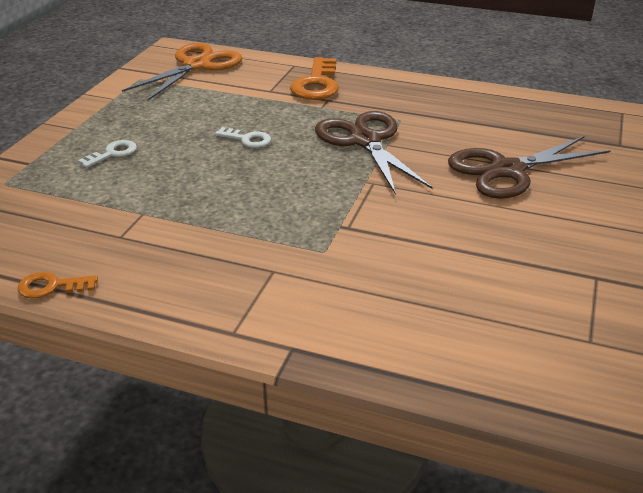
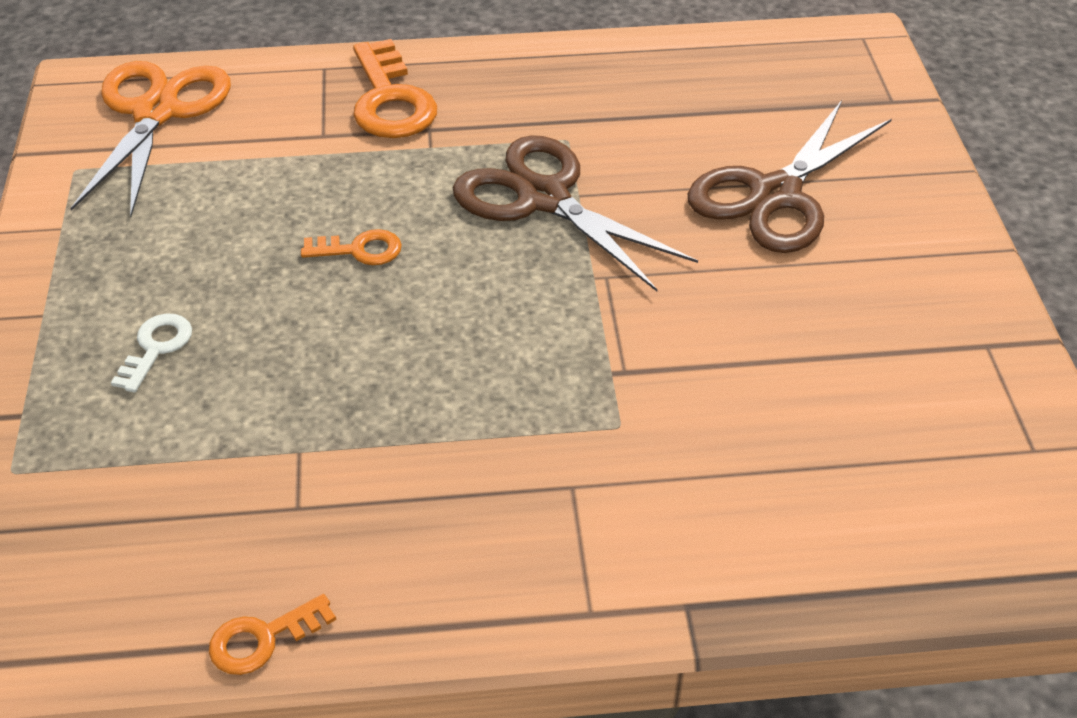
camera: 25 degrees left, 10 degrees up
white key [215,127,271,148] -> orange key [301,229,402,265]

